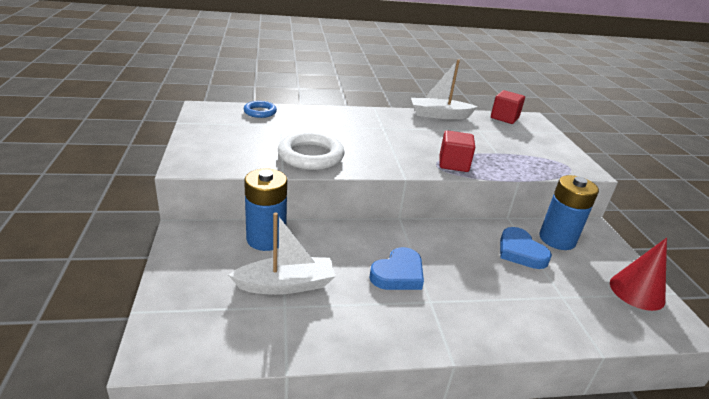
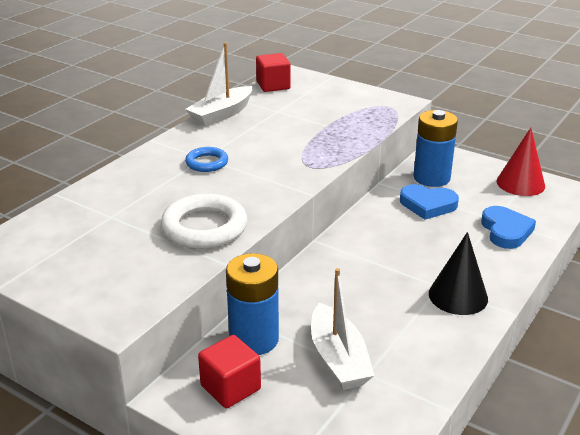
camera: 45 degrees left, 0 degrees up
white boat [229,212,336,295] -> white boat turned 135 degrees clockwise [311,268,375,390]
blue ring [244,101,277,118] -> blue ring moved to [185,147,228,172]
blue heart [369,247,424,290] -> blue heart moved to [481,206,536,249]
red cube [440,130,475,172] -> red cube moved to [198,335,261,408]
none -> black cone [429,232,488,315]

